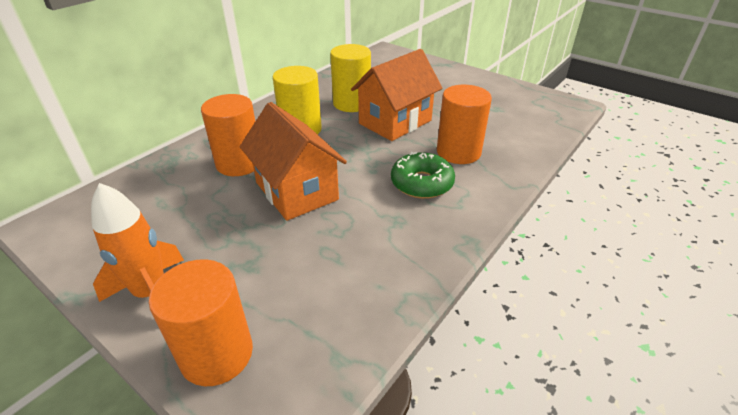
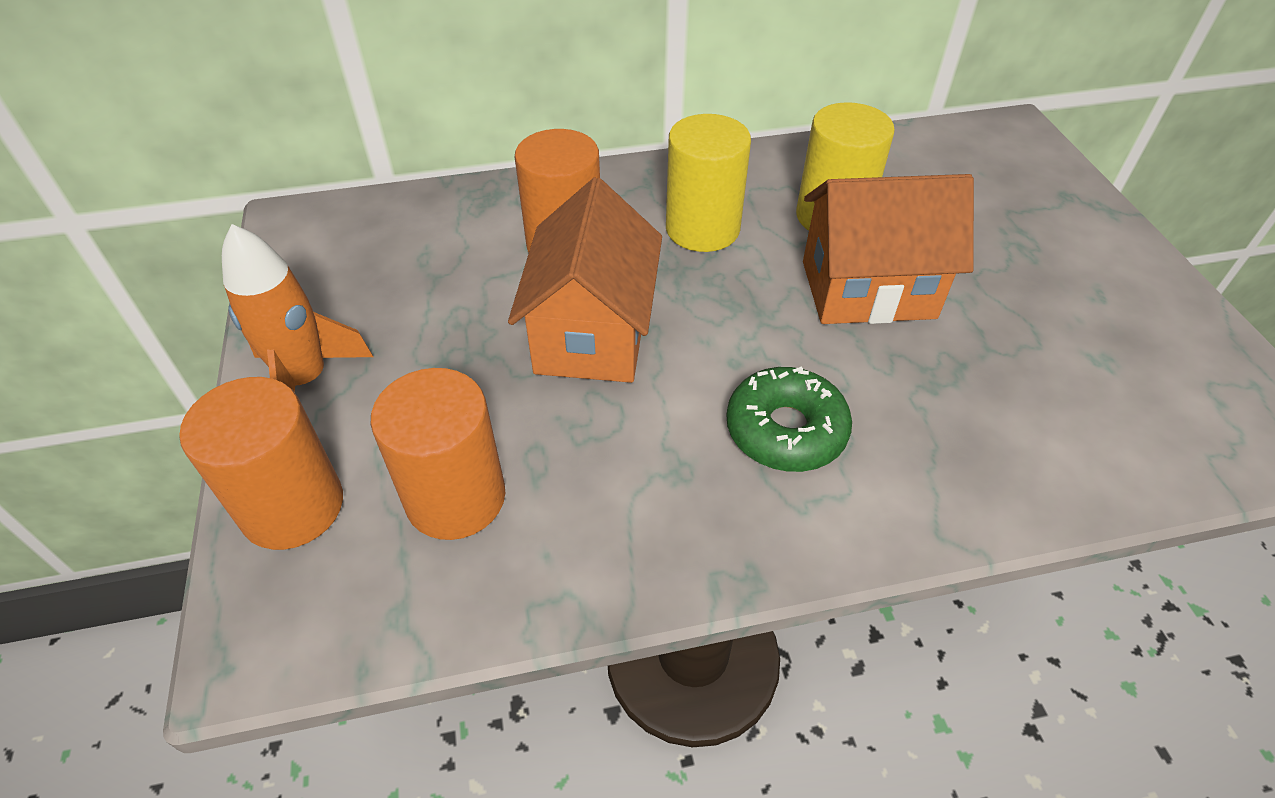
camera: 40 degrees right, 10 degrees up
orange cylinder [437,85,492,164] -> orange cylinder moved to [371,368,505,540]

